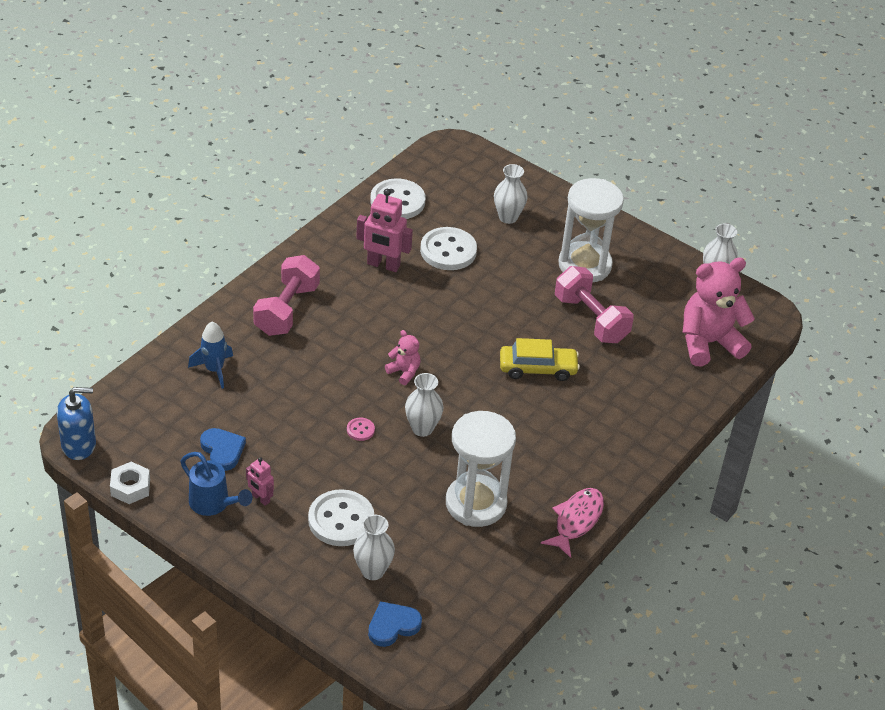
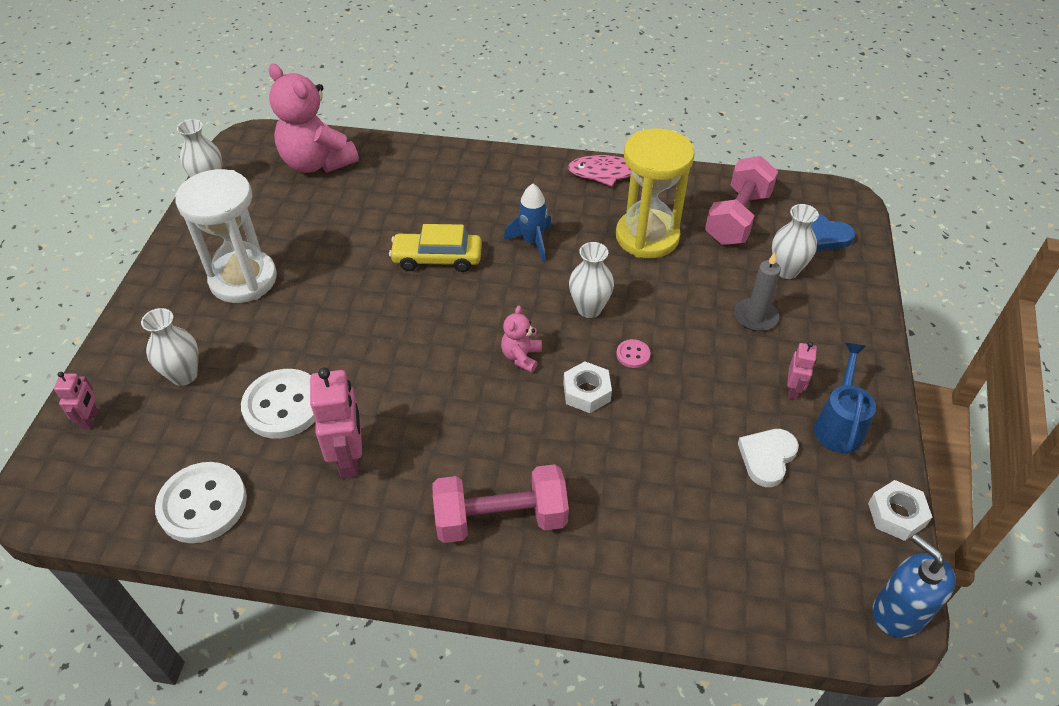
camera: 115 degrees left, 5 degrees up
blue rocket [188,322,233,389] -> blue rocket moved to [504,184,552,262]
blue heart [200,428,246,471] -> white heart [738,429,799,487]
white button [308,489,374,546] -> grey candle [734,252,781,331]
white hourglass [446,411,516,527] -> yellow hourglass [616,128,695,258]
yellow car [500,338,580,381] -> yellow car turned 60 degrees counterclockwise [389,224,482,272]
pink dumbbell [555,266,634,343] -> pink dumbbell moved to [705,156,778,245]
none -> pink robot [54,372,98,429]
none -> white nut [563,361,612,413]

